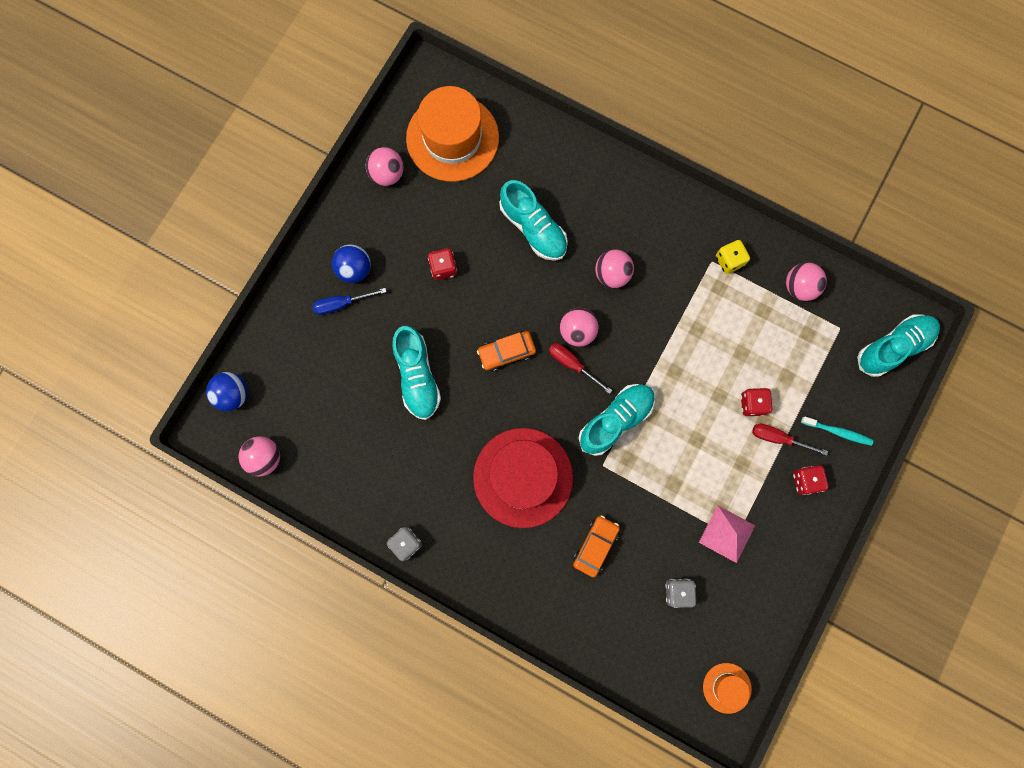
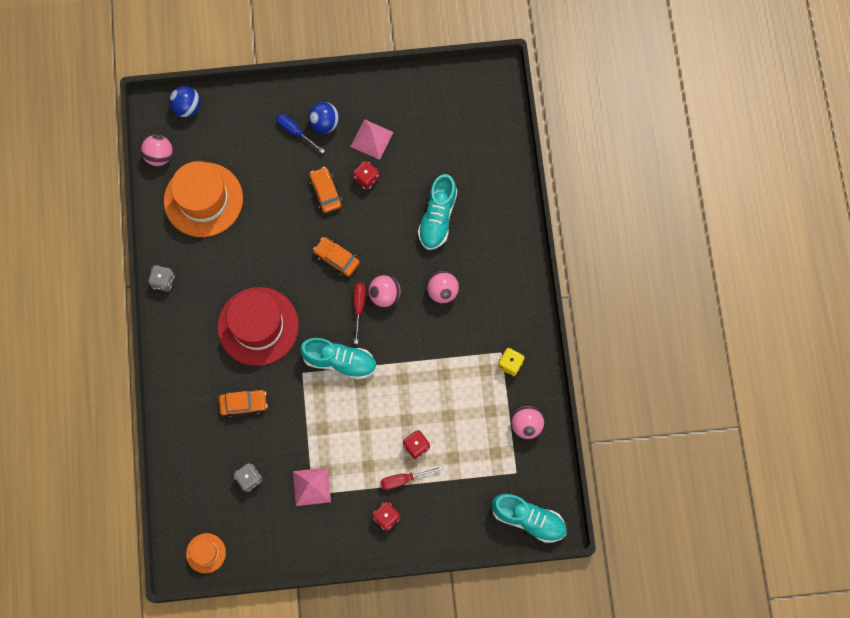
camera: 55 degrees right, 5 degrees down
pink ball [366,147,403,186] -> none
turquoise shoe [392,326,441,420] -> none
orange hat [406,86,499,182] -> orange hat moved to [164,161,243,237]
red screwdriver [752,424,828,456] -> red screwdriver turned 90 degrees counterclockwise [380,466,443,490]
turquoise toothbrush [801,417,873,446] -> none
none -> orange car [309,167,342,213]
none -> pink pyramid [350,119,394,160]

